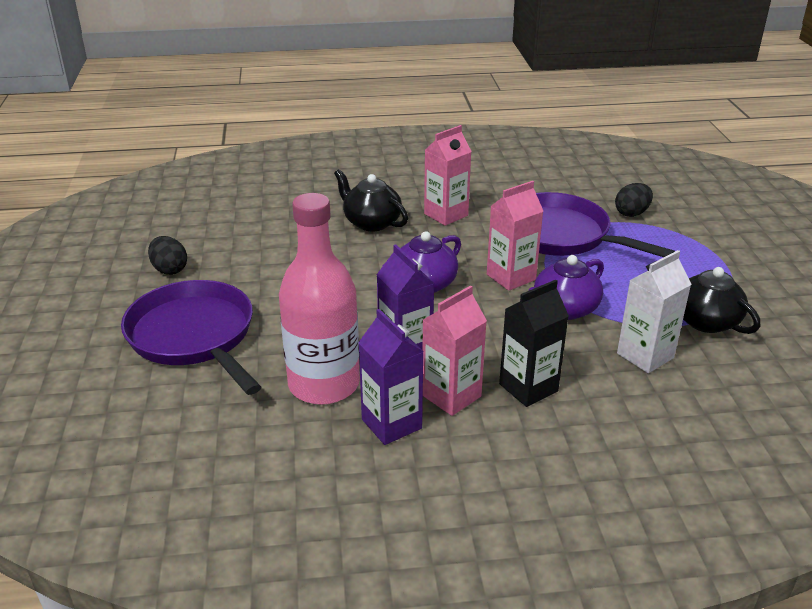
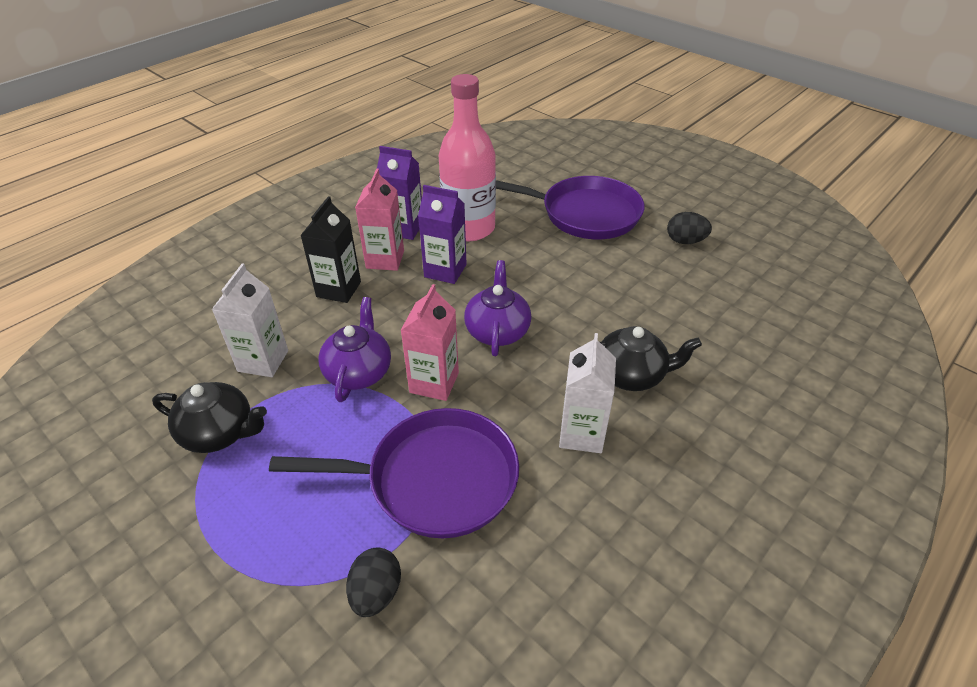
camera: 140 degrees right, 10 degrees up
pink carton [424,125,472,226] -> white carton [559,333,616,453]

